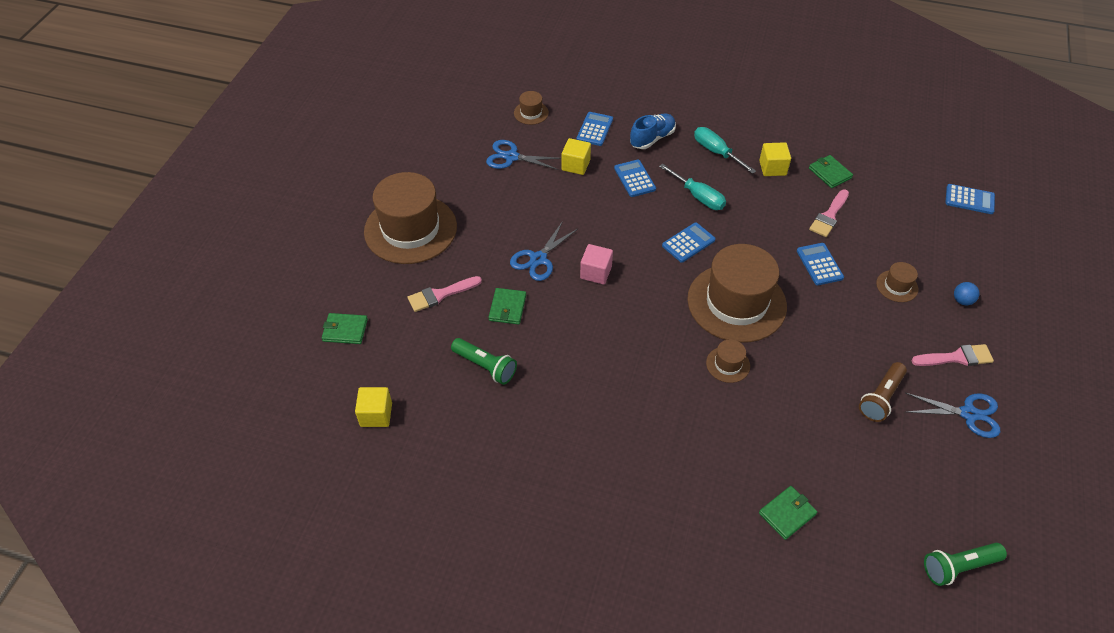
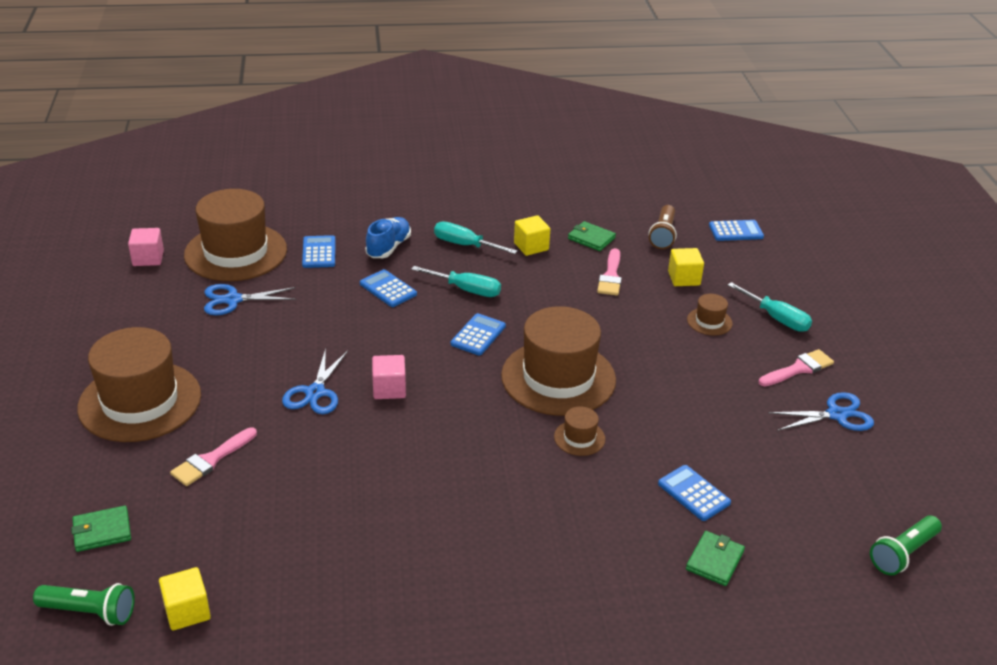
camera: 25 degrees left, 15 degrees down
green flashlight [451,338,517,385] -> green flashlight moved to [33,583,135,626]
green wallet [489,288,526,325] -> none
brown hat [514,91,549,125] -> brown hat [184,189,287,281], size x2.37
yellow cube [562,138,591,175] -> yellow cube moved to [668,248,704,286]
blue calculator [797,243,844,285] -> blue calculator moved to [658,465,731,521]
brown flashlight [859,362,907,422] -> brown flashlight moved to [649,205,677,249]
blue ball [954,282,980,305] -> turquoise screwdriver [728,282,812,332]
none -> pink cube [128,228,164,266]

